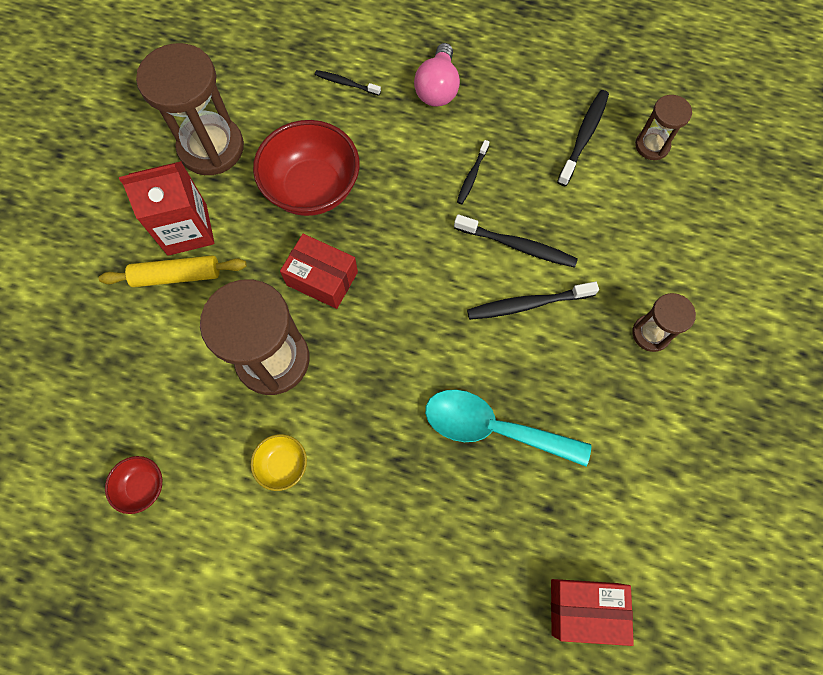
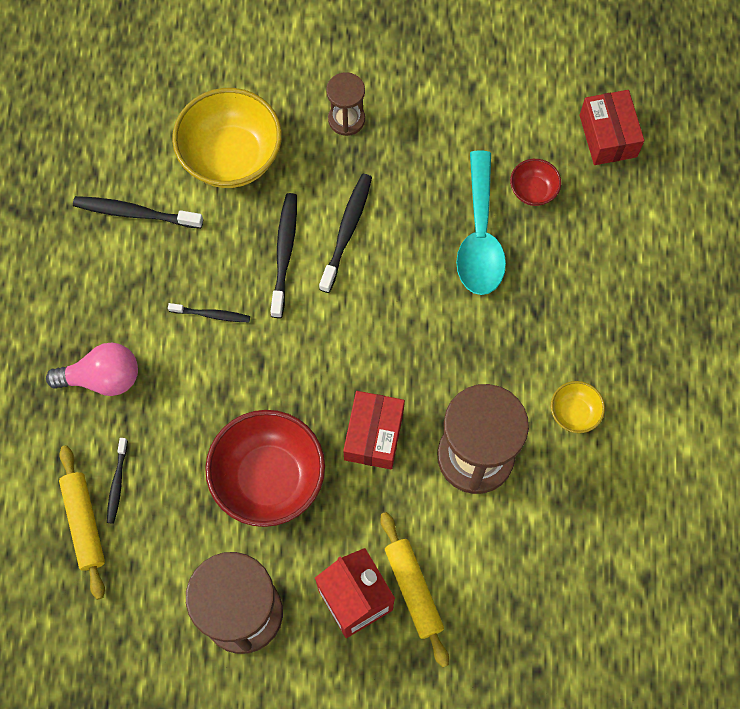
camera: 105 degrees left, 0 degrees up
red bowl [105,456,162,514] -> red bowl moved to [510,159,561,206]
black toothbrush [467,282,599,320] -> black toothbrush turned 135 degrees counterclockwise [319,174,372,293]
brown hourglass [635,95,692,160] -> none
none -> yellow rolling pin [59,445,105,600]
none -> yellow bowl [172,88,282,188]

